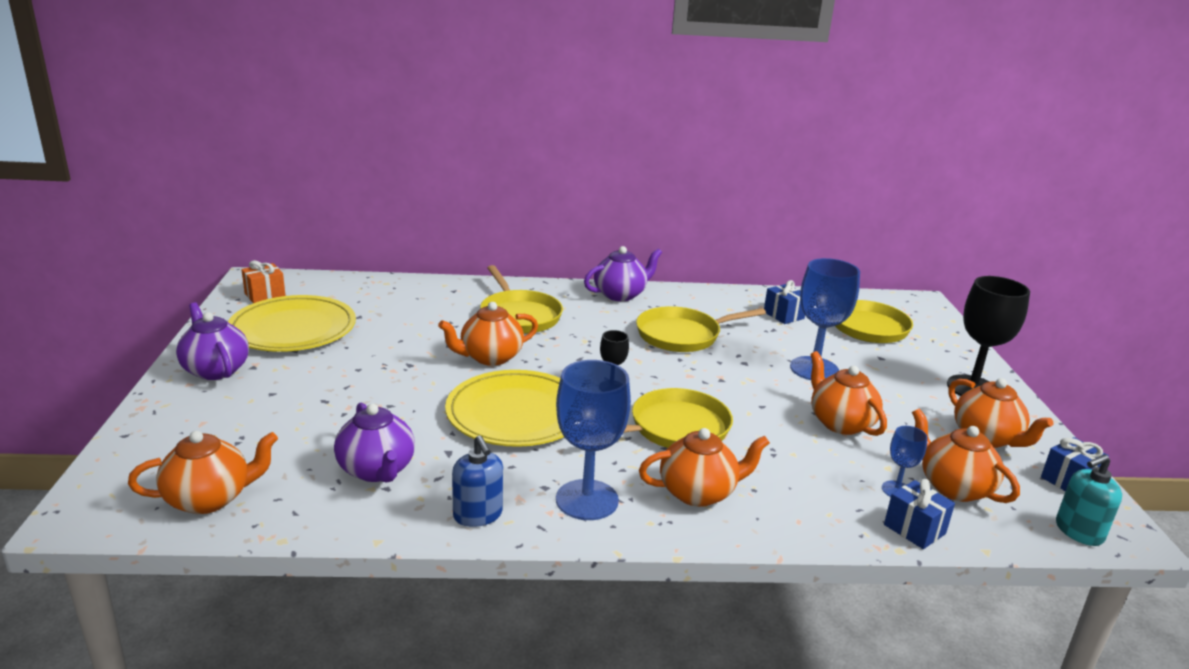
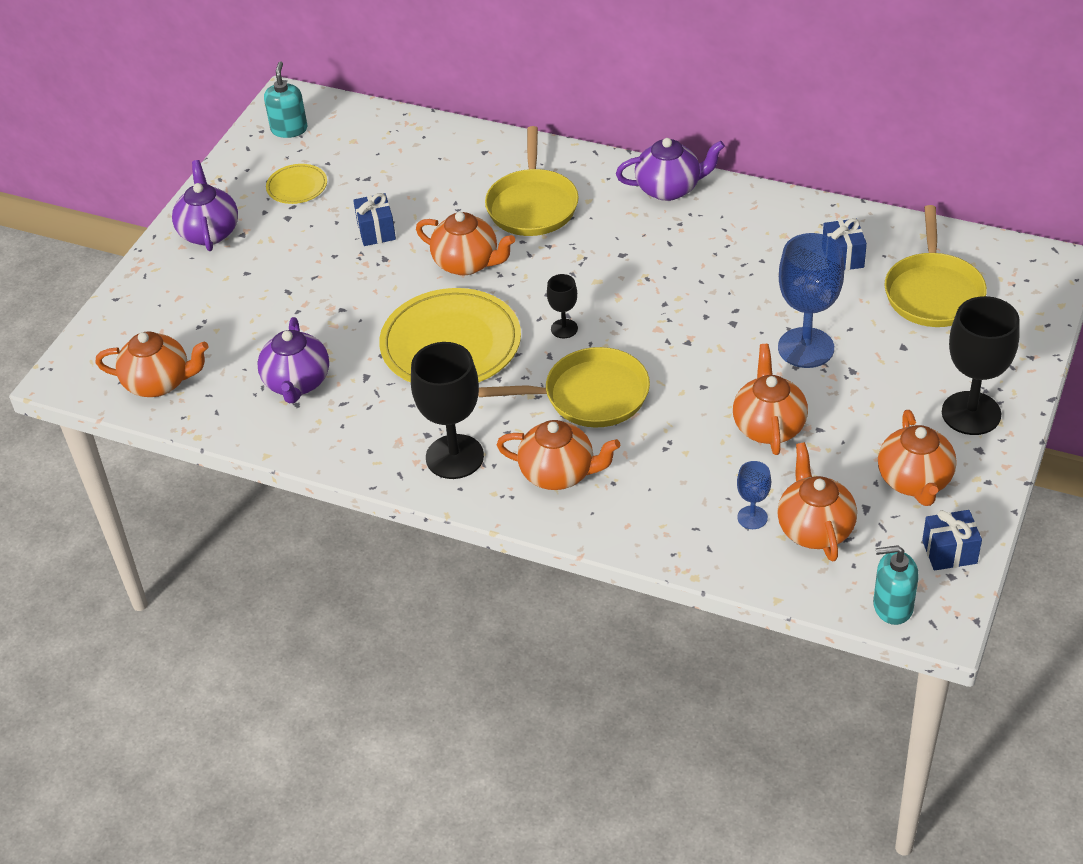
camera: 30 degrees right, 20 degrees up
yellow plate [228,295,356,352] -> yellow plate [266,164,327,204], size x0.48
orange gift [241,260,286,303] -> turquoise soap dispenser [264,61,307,138]
orange teapot [438,302,538,366] -> orange teapot turned 150 degrees counterclockwise [416,212,515,275]
blue soap dispenser [452,435,503,527] -> none
blue goblet [556,360,631,520] -> black goblet [411,342,484,479]
yellow pan [636,306,766,352] -> none
blue gift [884,479,955,549] -> blue gift moved to [353,193,396,246]

